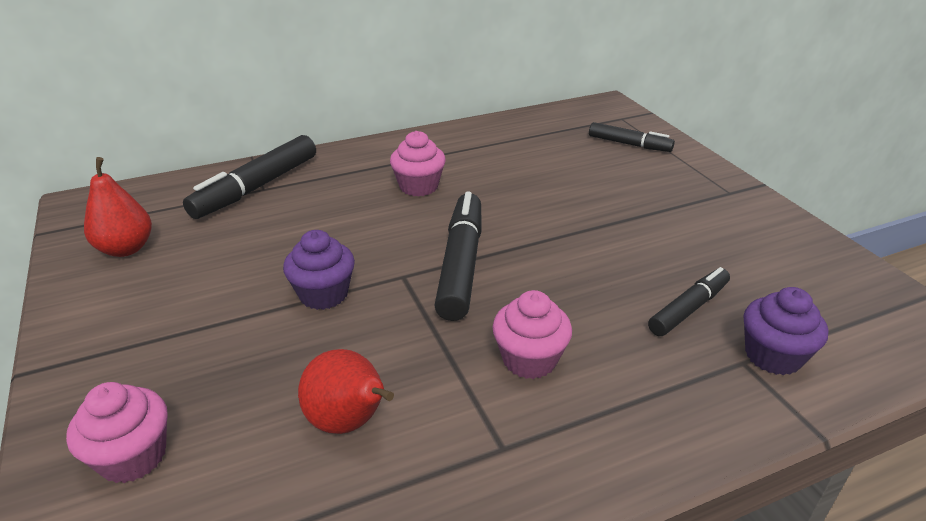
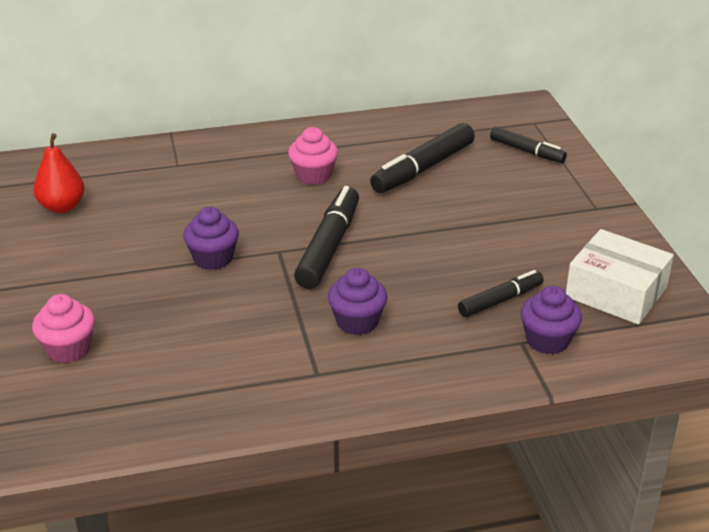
camera: 10 degrees right, 0 degrees up
black marker [183,135,316,219] -> black marker moved to [370,123,475,193]
red pear [298,349,394,434] -> none
pink cupcake [493,290,572,379] -> purple cupcake [328,268,387,335]
none -> white box [566,229,674,325]

